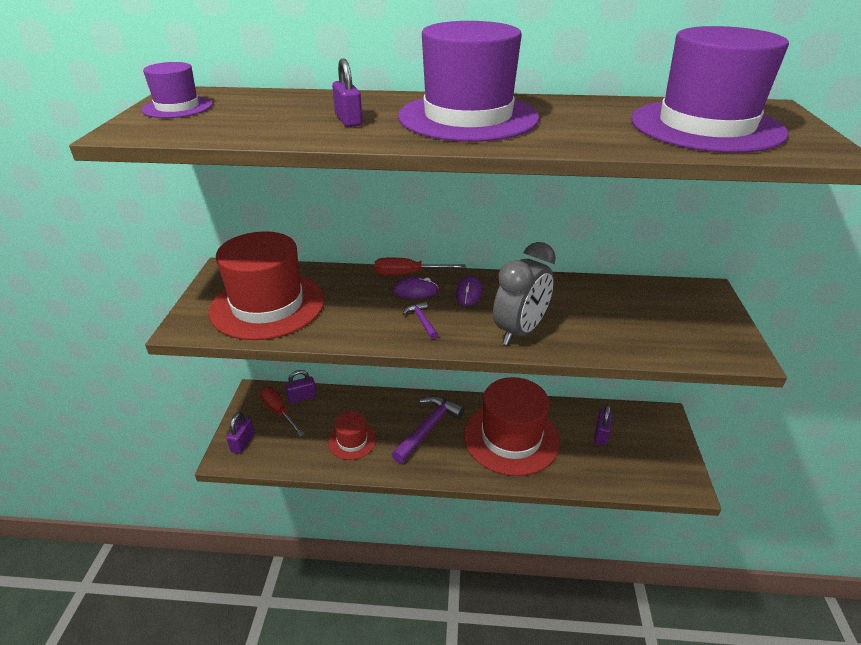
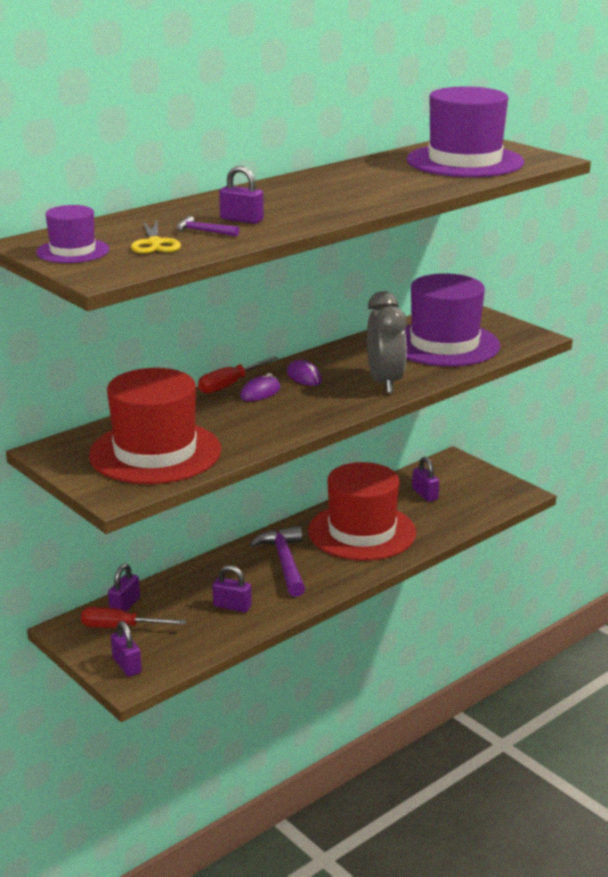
camera: 45 degrees left, 10 degrees down
red hat [328,411,376,460] -> purple padlock [212,565,252,612]
purple hat [398,21,539,142] -> purple hat moved to [405,273,500,366]
purple hammer [403,301,438,339] -> purple hammer moved to [177,216,239,237]
none -> yellow scissors [131,220,181,254]

